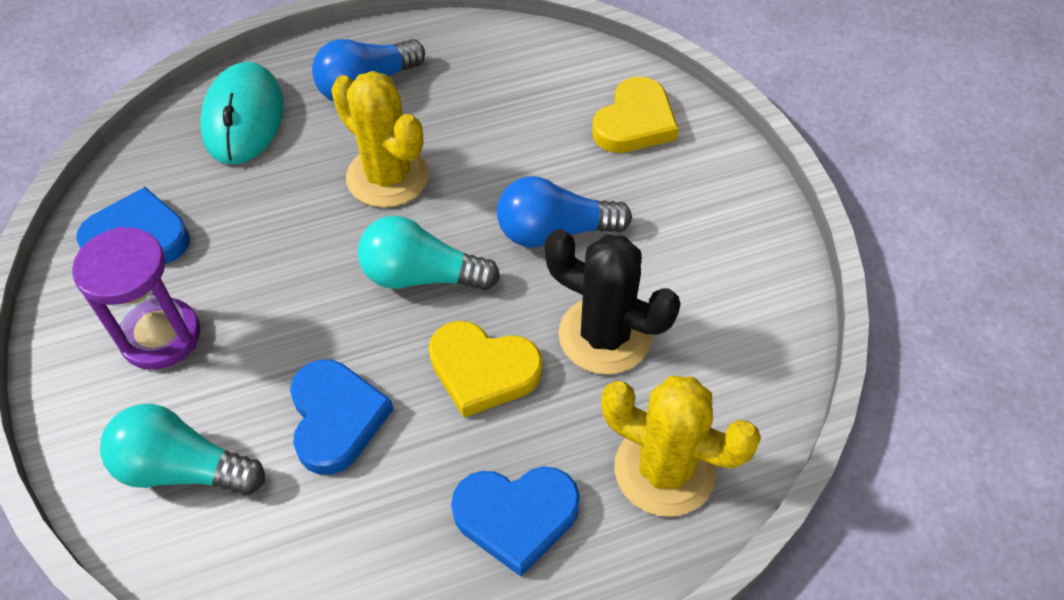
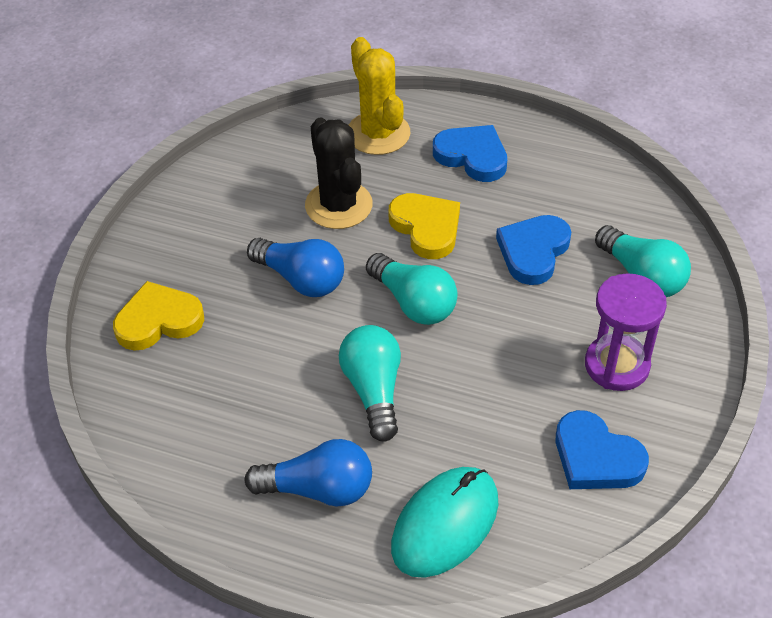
camera: 140 degrees left, 5 degrees down
yellow cactus [331,71,429,208] -> turquoise light bulb [339,325,401,441]

